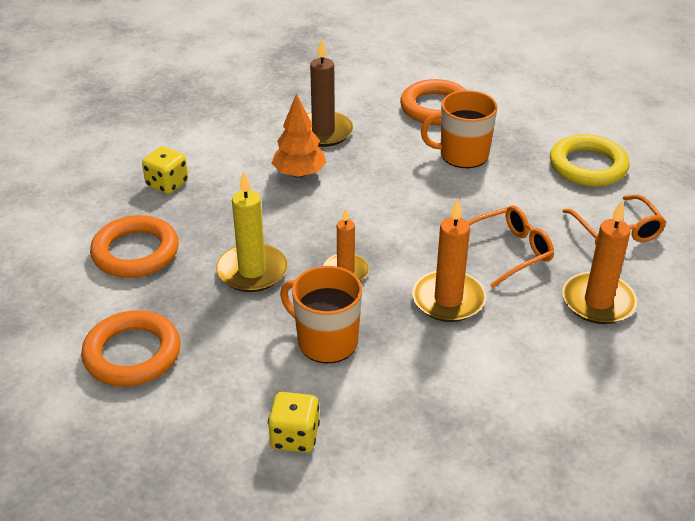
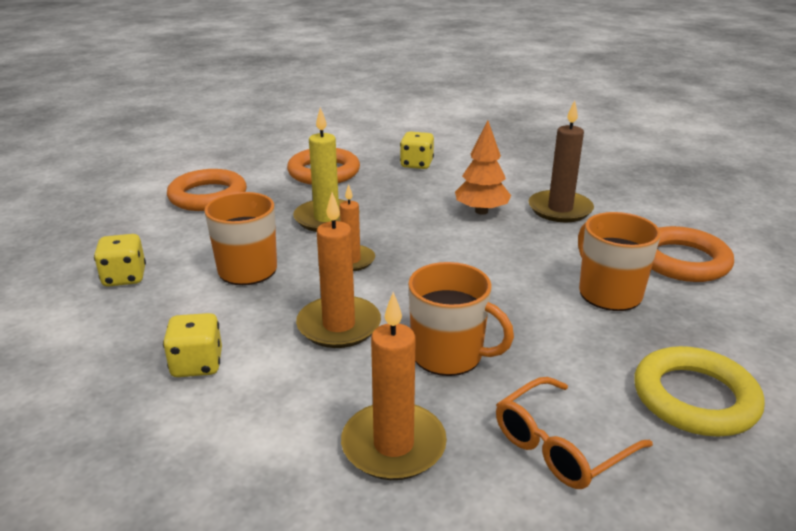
camera: 70 degrees right, 10 degrees down
orange glasses [468,205,554,288] -> orange mug [408,262,514,376]
none -> yellow dice [163,313,222,377]

